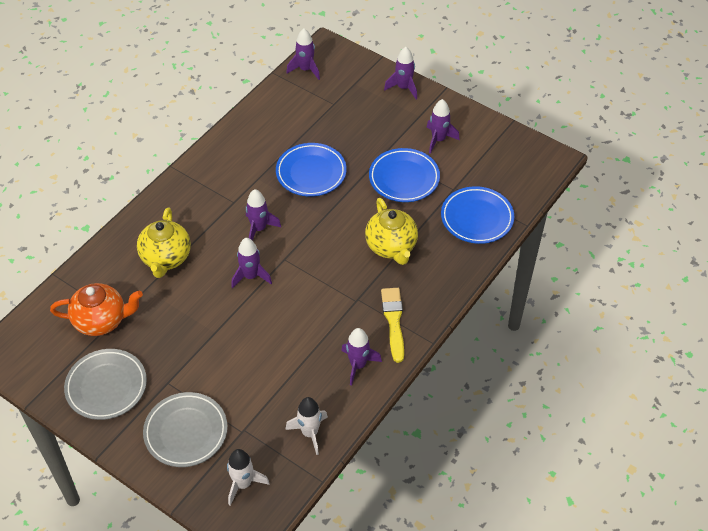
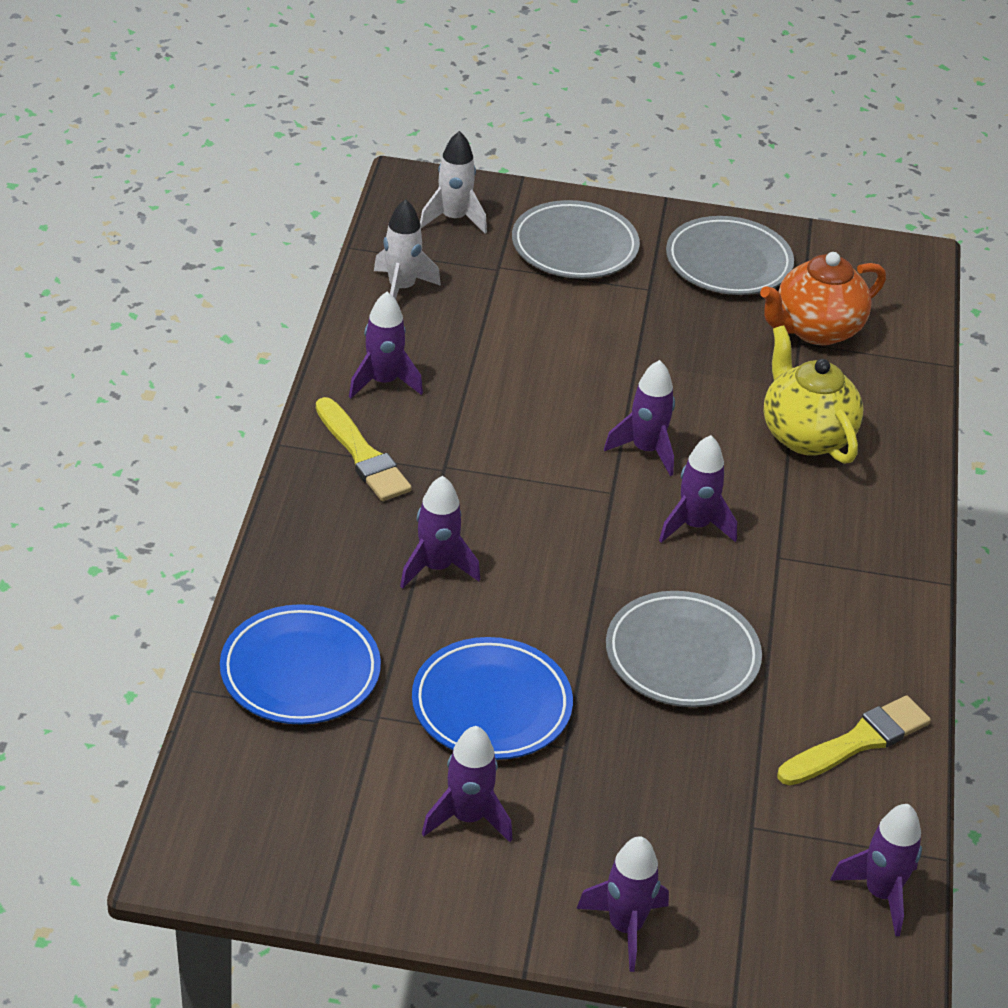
camera: 150 degrees right, 10 degrees down
blue plate [276,143,347,196] -> grey plate [606,591,762,707]
yellow teapot [365,198,418,265] -> purple rocket [400,476,480,589]
none -> yellow brush [778,695,931,786]

